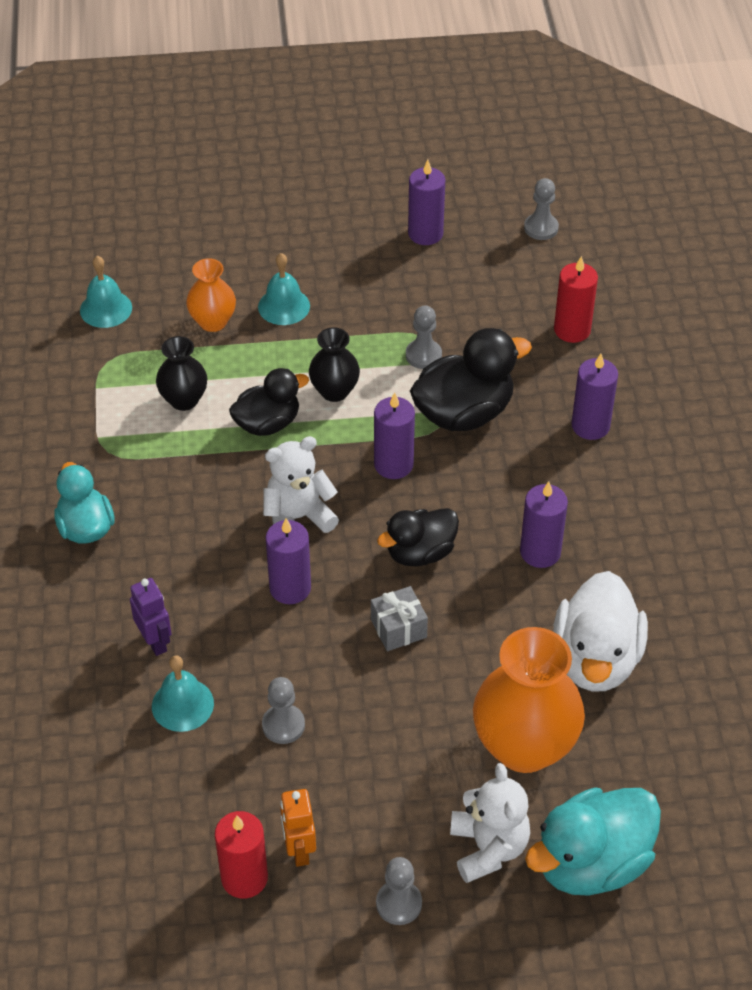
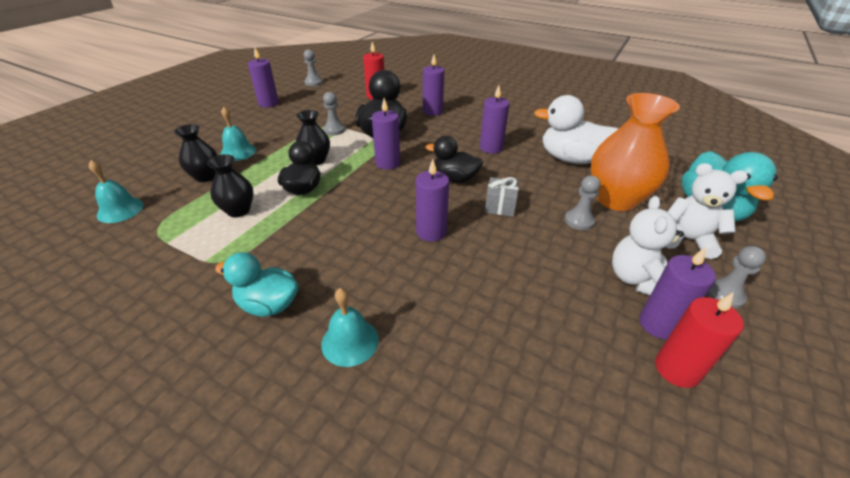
camera: 55 degrees left, 10 degrees down
purple robot [130,578,172,656] -> none
turquoise bell [152,655,214,732] -> turquoise bell moved to [321,288,379,367]
orange vase [186,258,236,332] -> black vase [174,124,217,182]
grey pawn [262,677,305,744] -> grey pawn moved to [564,175,600,230]
white teddy bear [263,436,339,533] -> white teddy bear moved to [612,196,684,295]
orange robot [280,789,316,867] -> purple candle [639,247,716,340]
black duck [377,508,459,566] -> black duck turned 105 degrees clockwise [426,136,483,183]
white duck [553,571,648,692] -> white duck turned 150 degrees clockwise [534,95,618,164]

